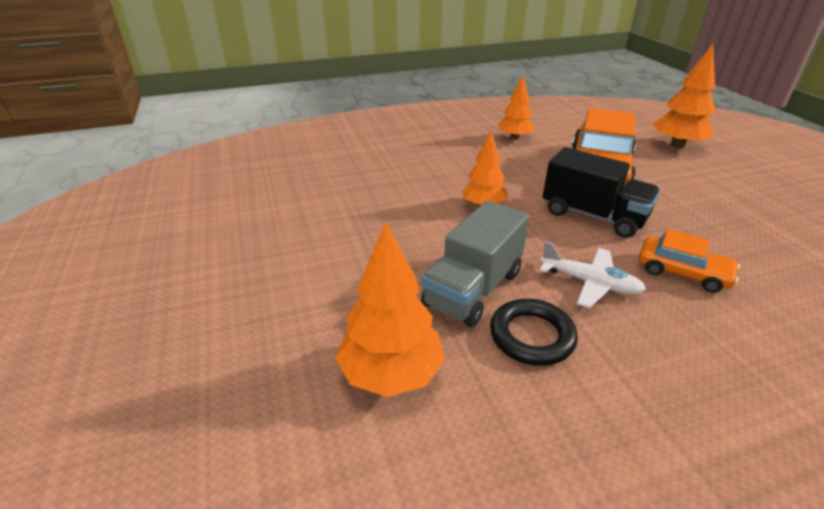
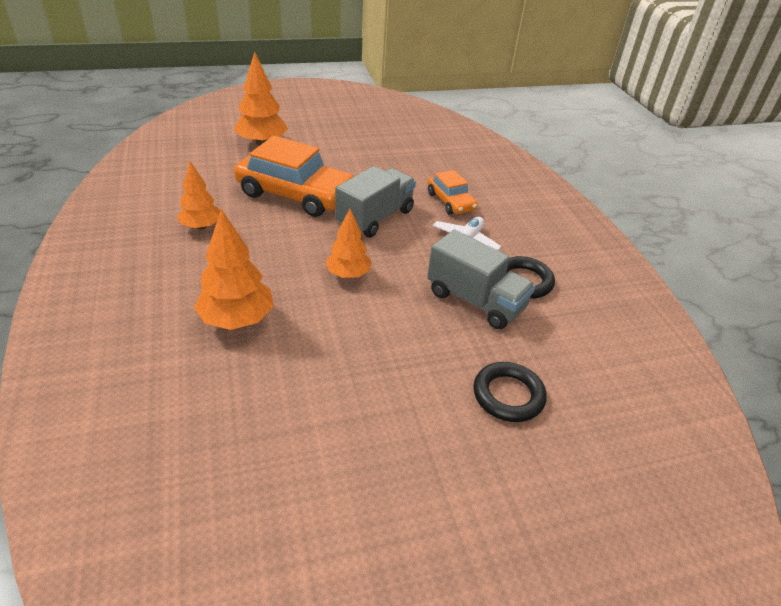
camera: 90 degrees left, 5 degrees up
orange tree [335,222,445,397] -> orange tree moved to [194,209,274,330]
black truck [543,147,660,238] -> grey truck [335,166,416,238]
orange car [639,229,740,293] -> orange car turned 120 degrees clockwise [428,170,478,215]
none -> black ring [473,362,547,422]

